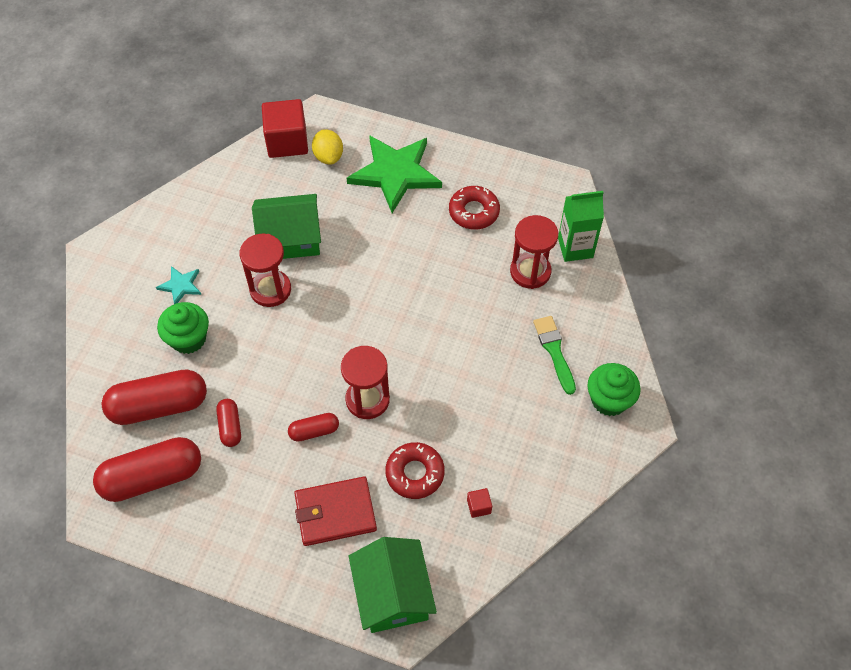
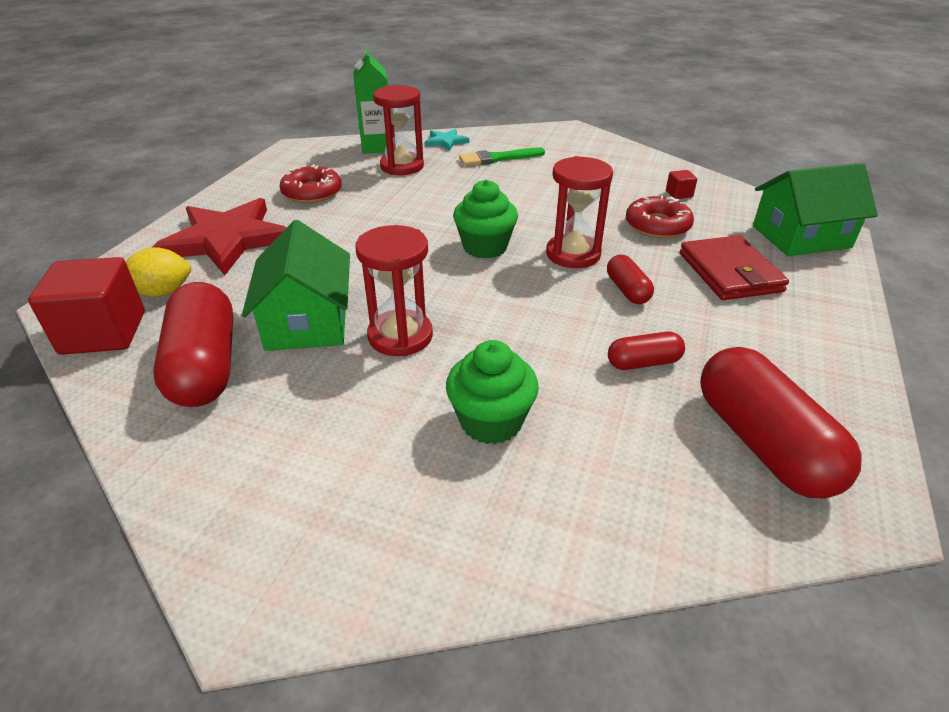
camera: 90 degrees left, 20 degrees down
red capsule [102,370,207,425] -> red capsule moved to [153,282,233,407]
turquoise star [156,266,201,304] -> turquoise star moved to [425,129,469,151]
green star [347,135,442,213] -> red star [152,198,287,275]
green cupcake [588,363,641,416] -> green cupcake moved to [453,179,518,259]

